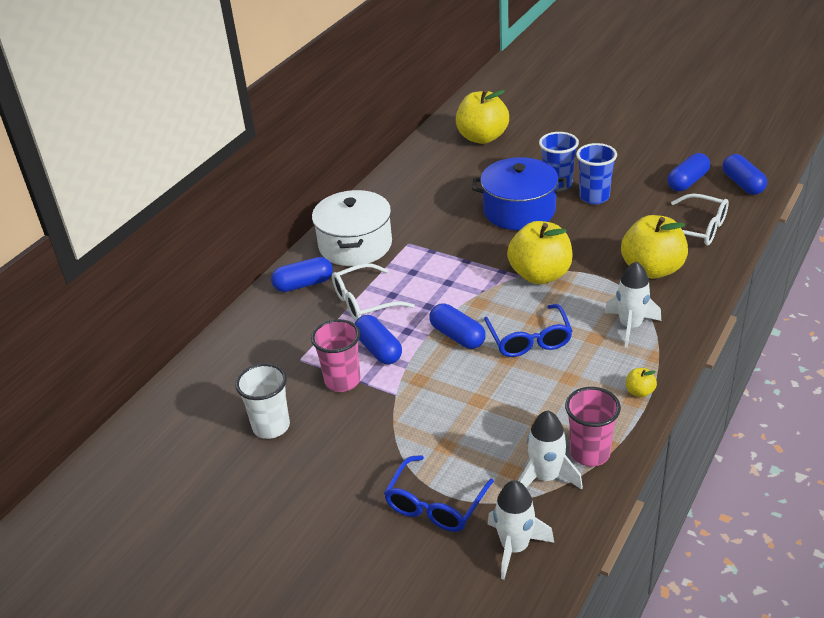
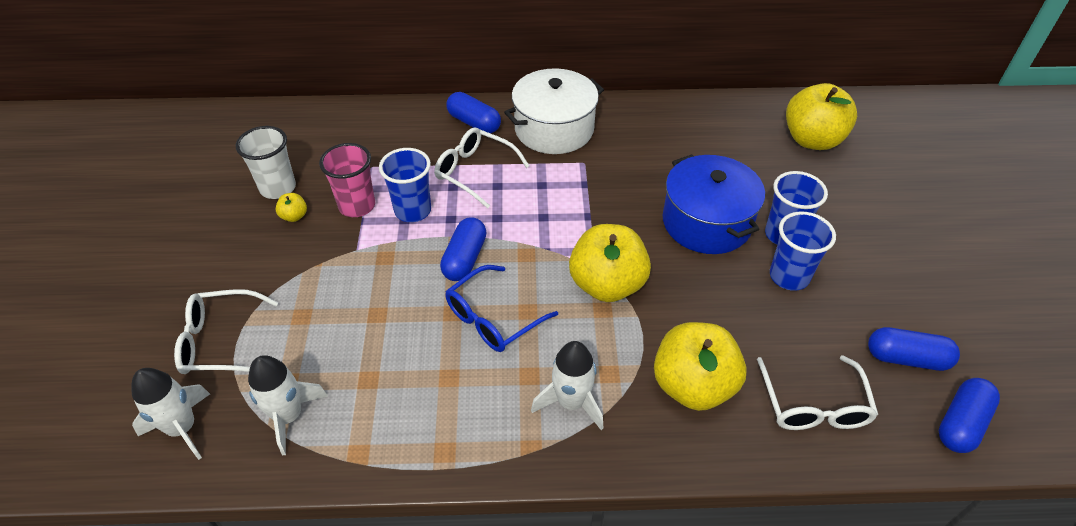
camera: 55 degrees right, 10 degrees up
blue capsule [355,315,402,364] -> blue cup [379,148,431,222]
blue glasses [384,455,494,532] -> white glasses [174,289,278,374]
pink cup [565,387,621,466] -> none
yellow apple [626,368,657,397] -> yellow apple moved to [275,193,307,222]

